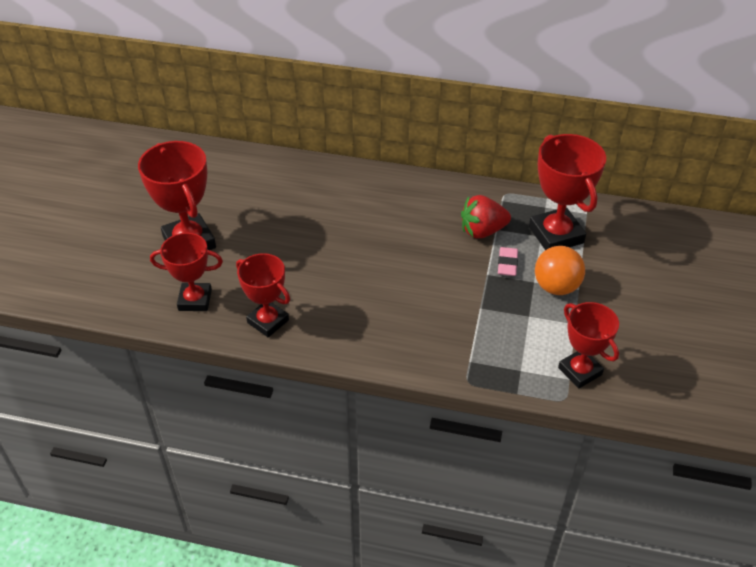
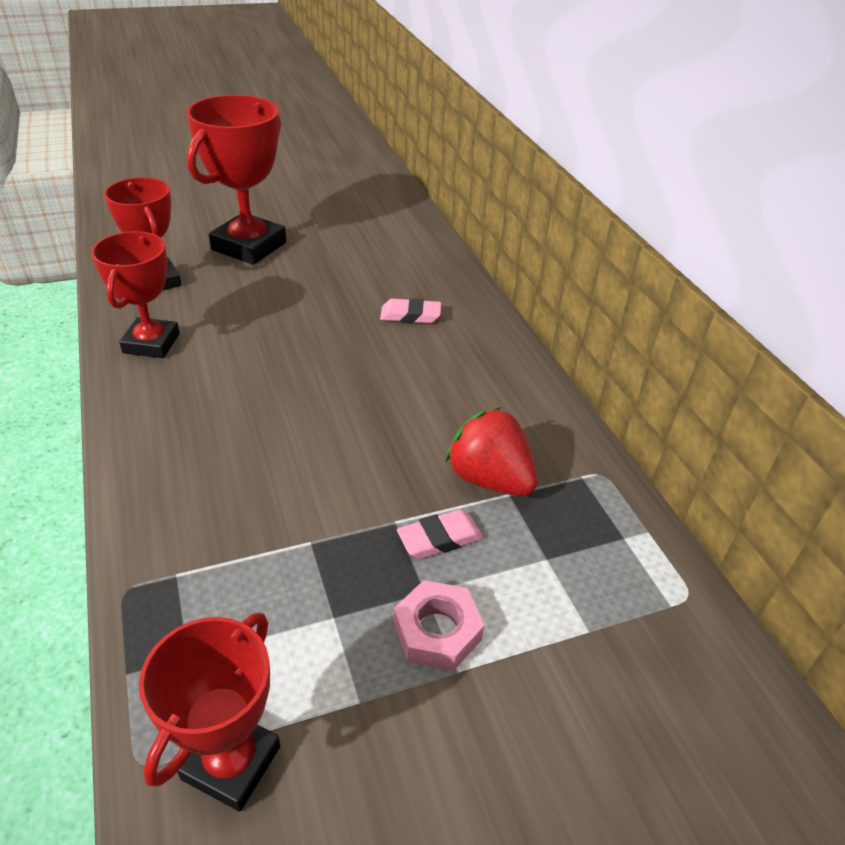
camera: 55 degrees right, 5 degrees down
red trophy [529,134,606,250] -> none
orange ball [535,246,585,295] -> pink nut [393,580,485,671]
none -> pink eraser [380,298,441,323]

